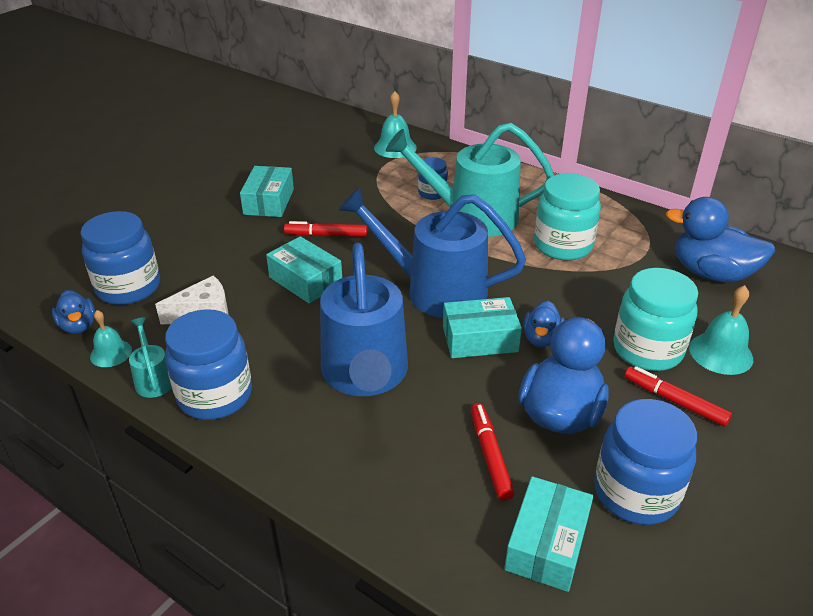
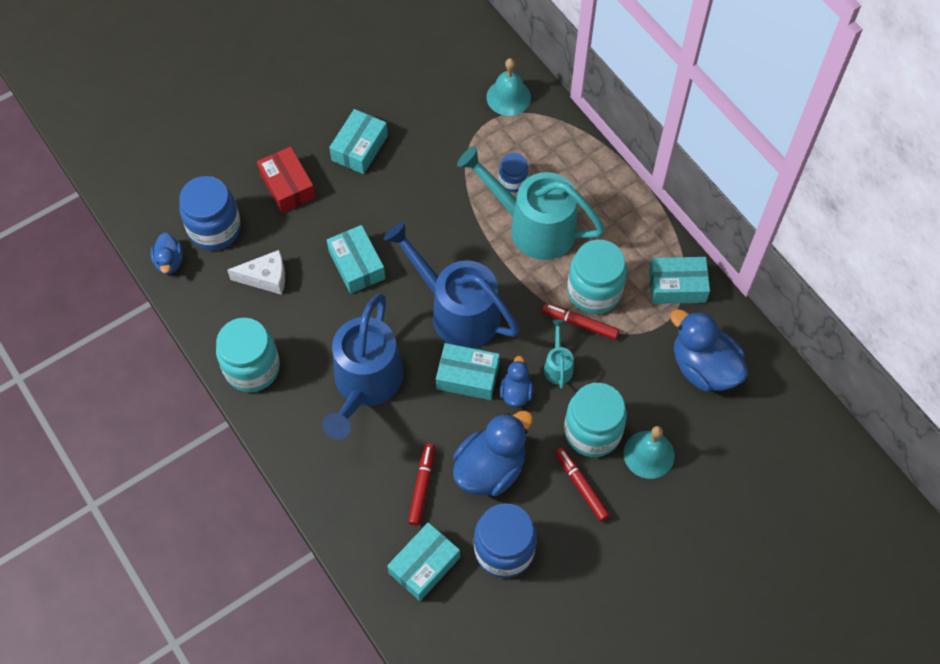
camera: 20 degrees right, 25 degrees up
turquoise bell [90,310,132,367] -> none
turquoise watering can [129,317,172,398] -> turquoise watering can moved to [544,319,574,389]
blue jar [165,309,252,420] -> turquoise jar [216,318,280,392]
red marker [284,221,368,237] -> red marker moved to [542,303,619,340]
blue duck [523,301,564,347] -> blue duck turned 150 degrees clockwise [500,356,533,407]
none -> red box [257,146,316,213]
none -> turquoise box [649,257,710,304]

